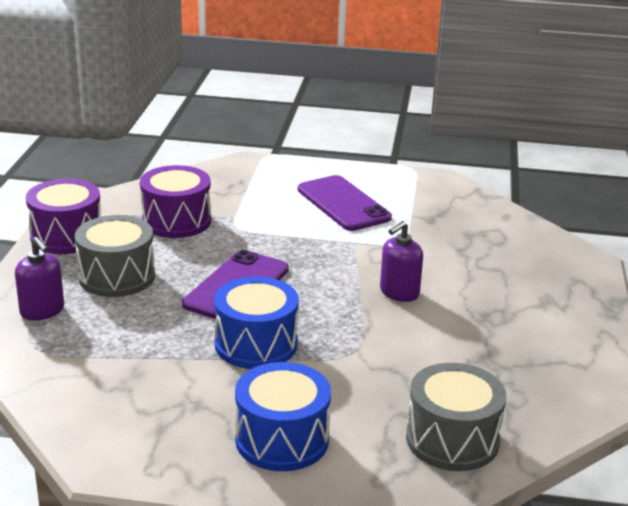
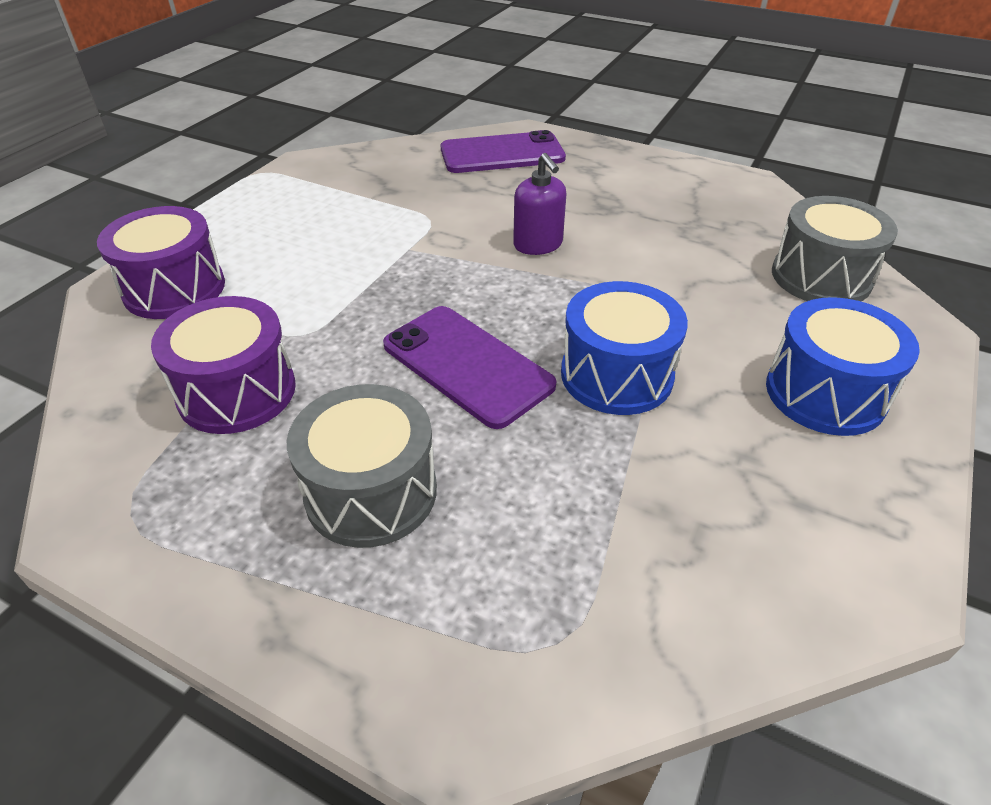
camera: 70 degrees left, 15 degrees up
purple soap dispenser [15,237,64,321] -> none
purple drum [26,179,101,254] -> purple drum moved to [97,206,225,319]
purple phone [298,175,392,231] -> purple phone moved to [440,130,566,173]

